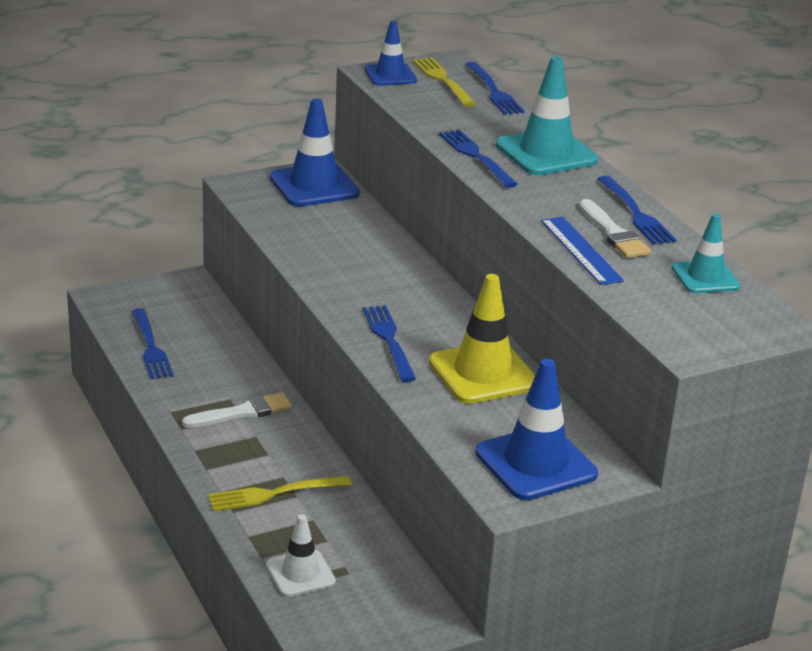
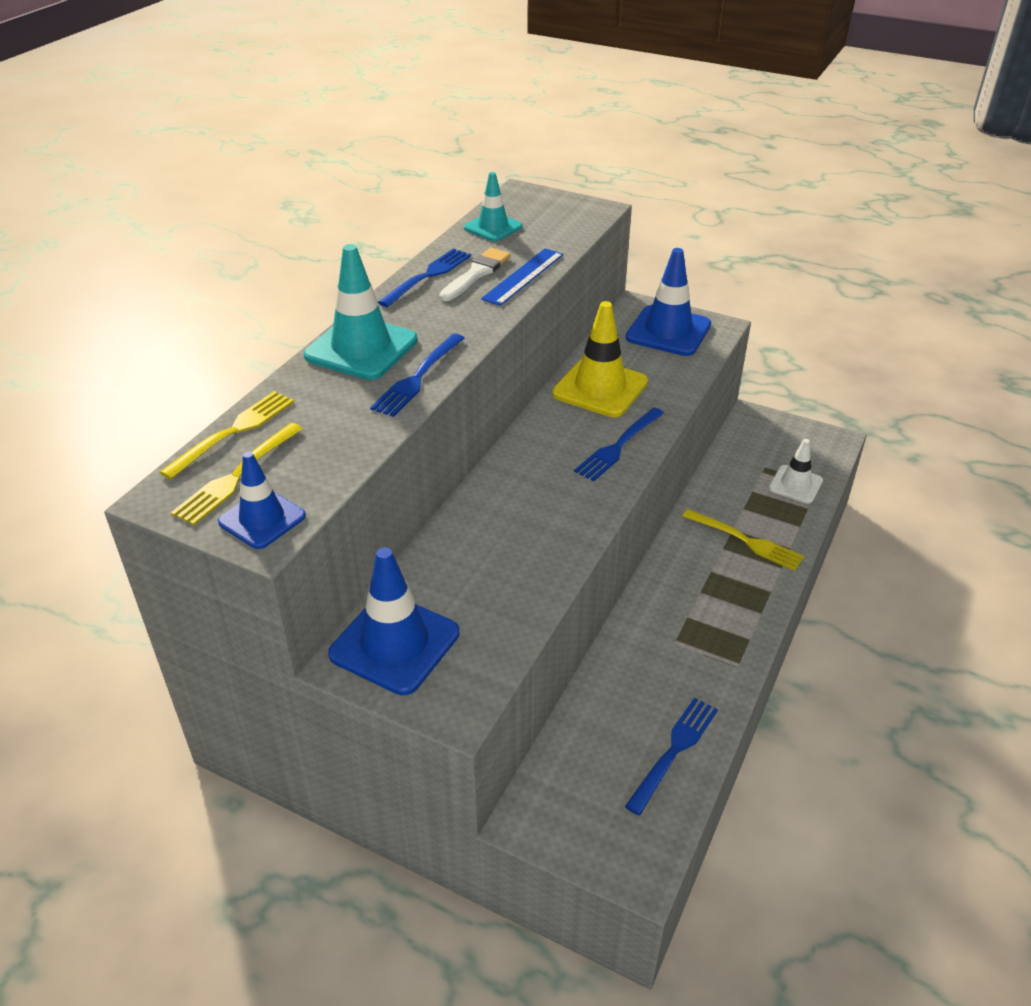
camera: 125 degrees left, 10 degrees up
white brush [182,393,292,428] -> none
blue fork [465,62,525,115] -> yellow fork [160,391,294,479]

